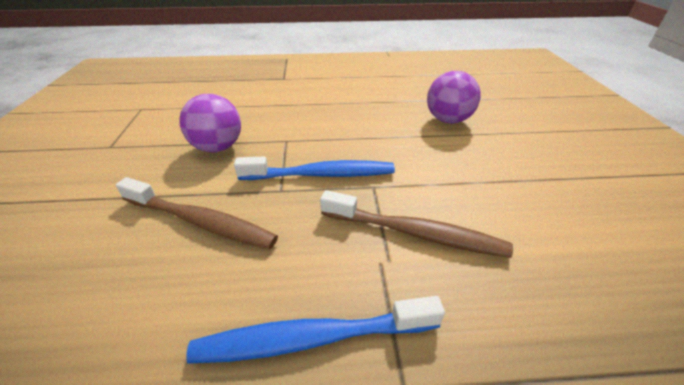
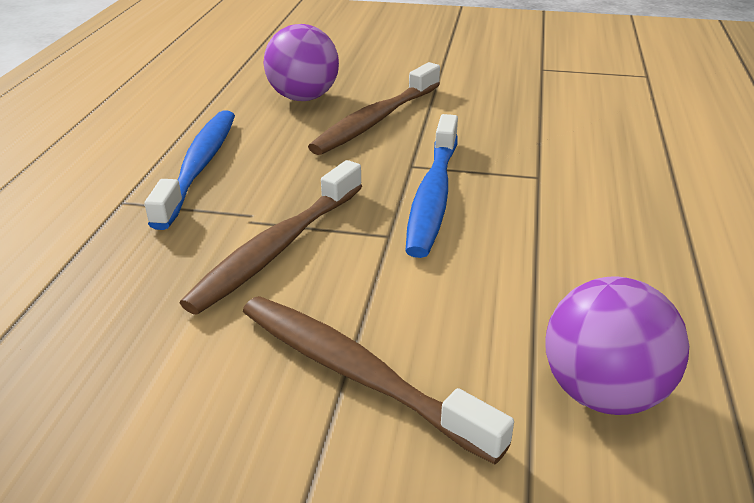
camera: 105 degrees right, 5 degrees down
purple ball [179,94,241,152] -> purple ball moved to [264,24,339,101]
none -> brown toothbrush [243,296,514,464]

